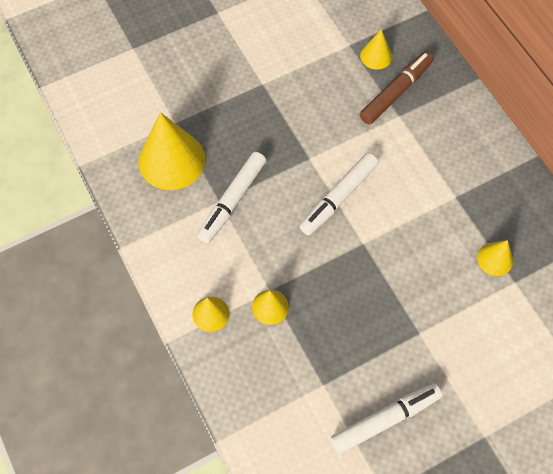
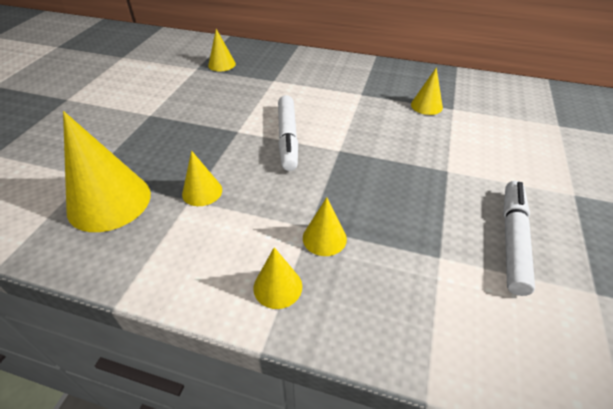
camera: 45 degrees left, 20 degrees down
white marker [197,152,266,243] -> yellow cone [182,151,222,206]
brown marker [360,51,434,125] -> none

